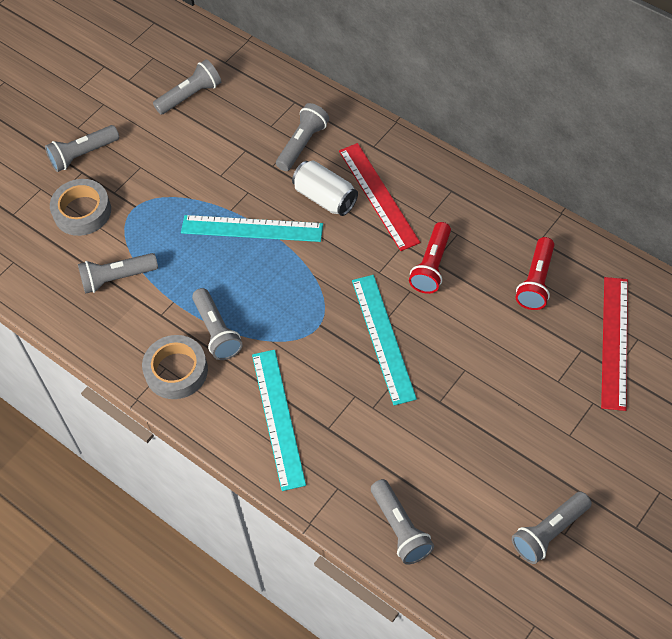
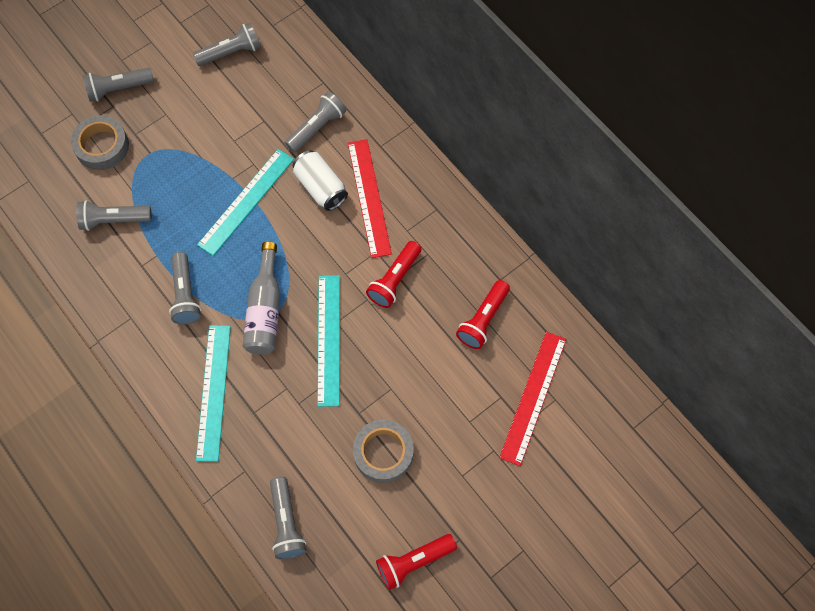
camera: 10 degrees right, 10 degrees up
grey tape [142,335,208,399] -> grey tape moved to [353,420,414,483]
turquoise ruler [181,215,323,242] -> turquoise ruler turned 75 degrees counterclockwise [197,149,294,256]
grey flashlight [512,492,592,564] -> red flashlight [376,534,457,590]
none -> grey bottle [243,242,280,355]

